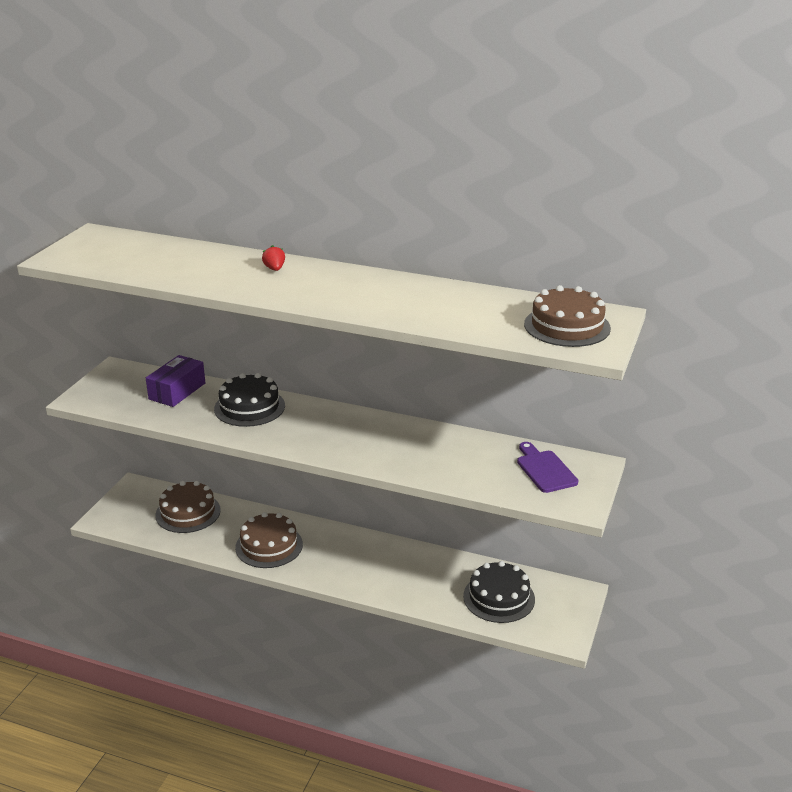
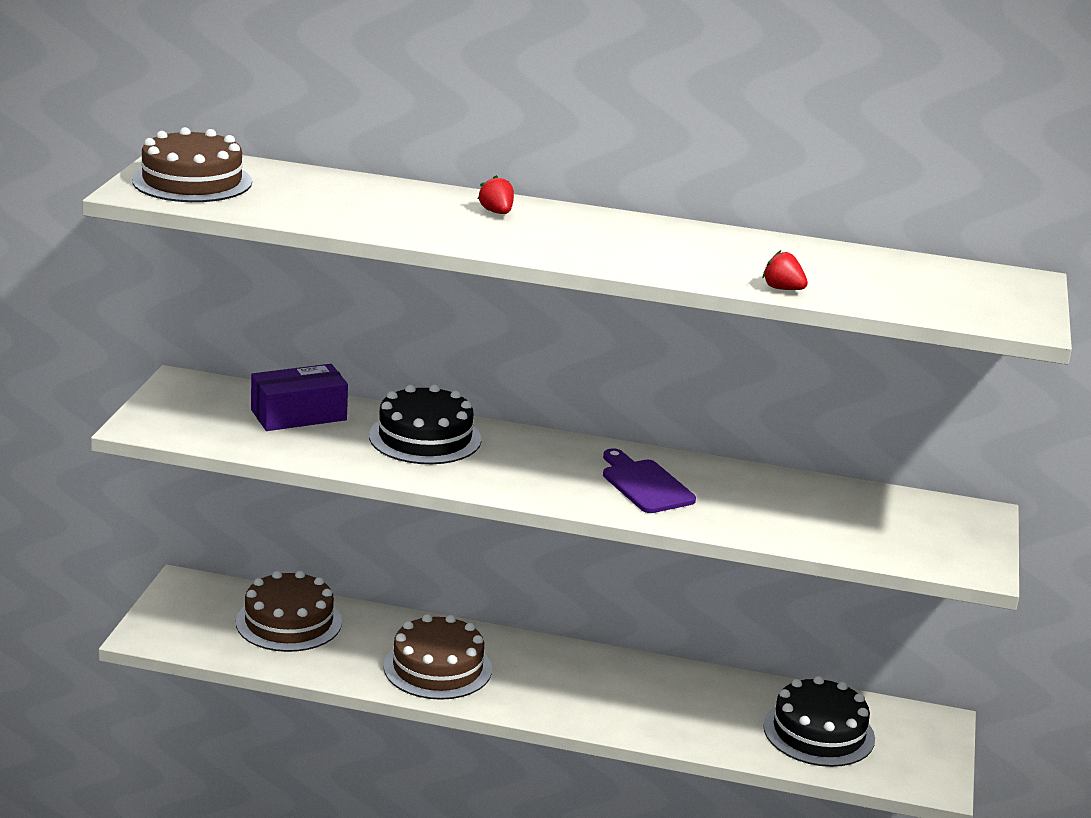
camera: 10 degrees left, 5 degrees down
purple box [146,355,205,407] -> purple box turned 45 degrees clockwise [251,364,348,431]
purple cutting board [517,442,578,493] -> purple cutting board moved to [603,448,696,513]
brown cake [524,285,611,347] -> brown cake moved to [132,127,252,202]
none -> red strawberry [763,250,808,290]

